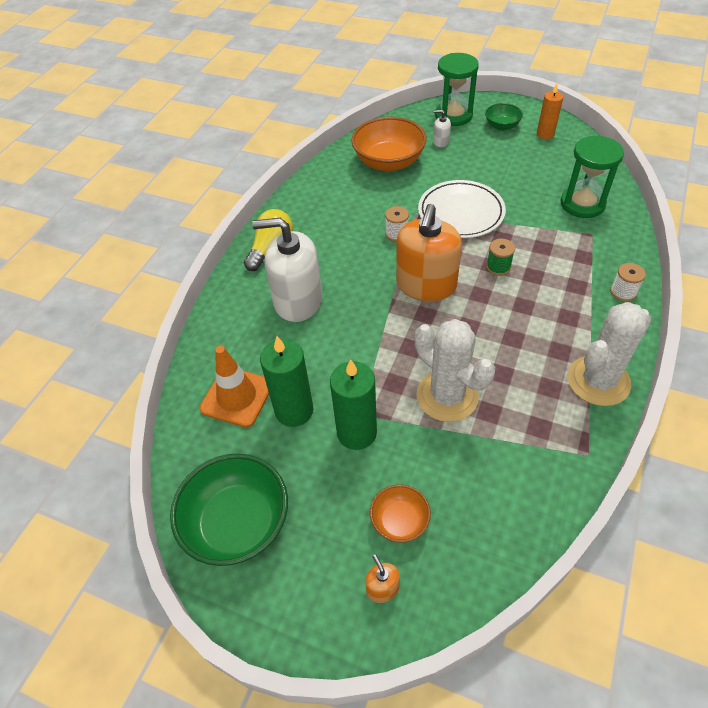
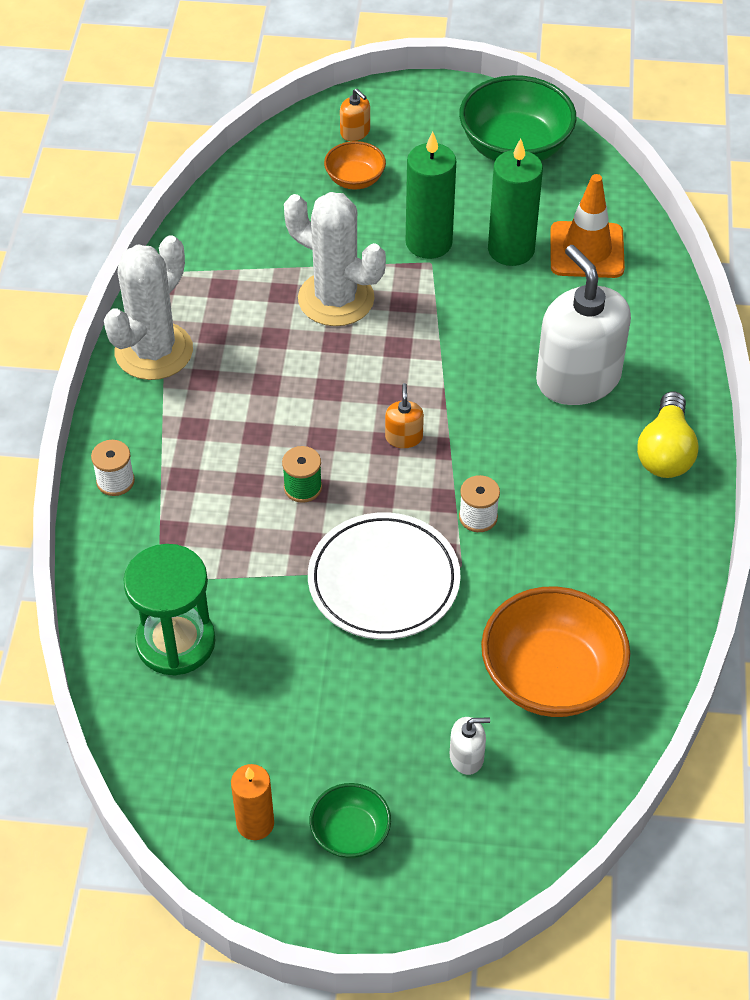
camera: 160 degrees right, 0 degrees up
white soap dispenser [252,218,322,322] -> white soap dispenser turned 105 degrees counterclockwise [536,245,631,405]
orange soap dispenser [396,204,462,301] -> orange soap dispenser [385,383,424,448], size x0.41
green hourglass [435,53,479,126] -> none

